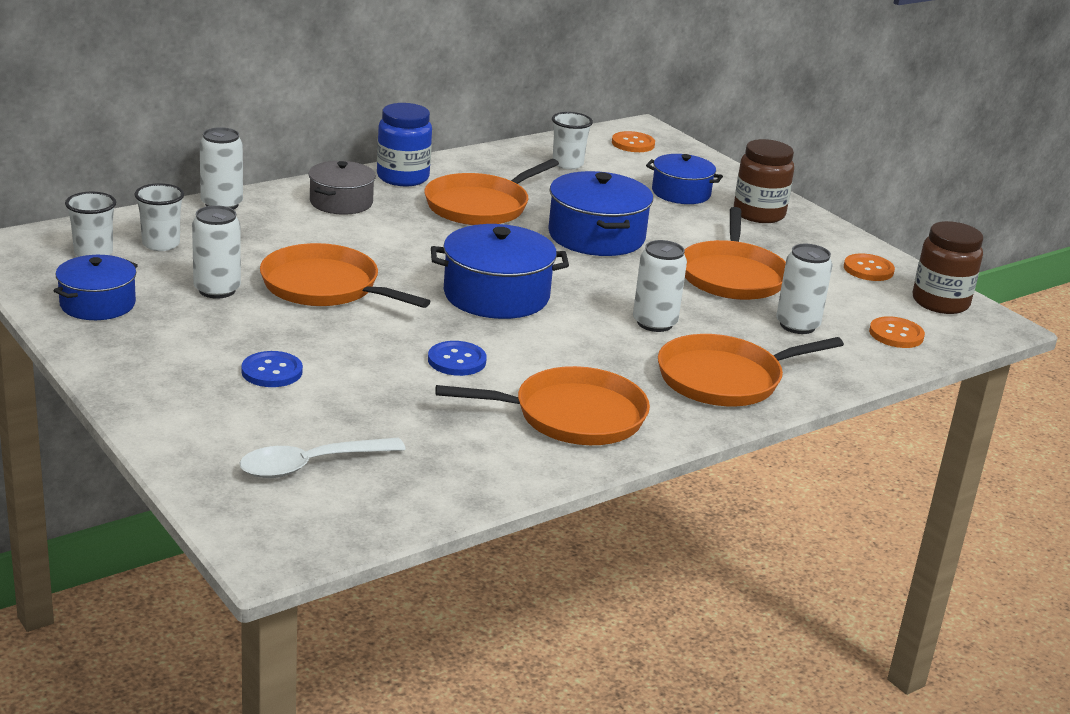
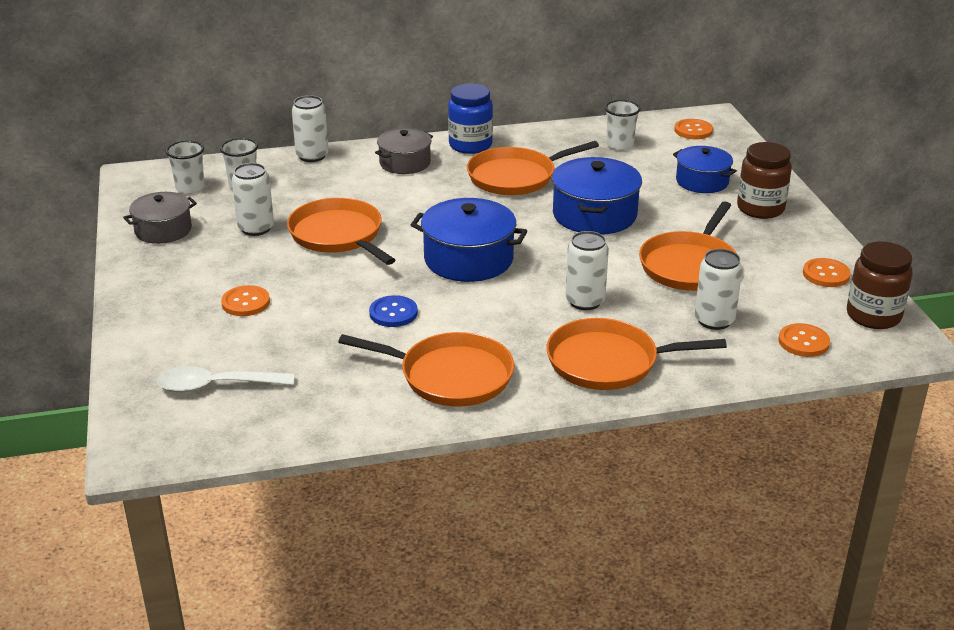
camera: 25 degrees right, 5 degrees up
blue pot [53,255,138,320] -> grey pot [123,192,197,244]
blue button [241,351,303,387] -> orange button [221,285,270,316]

